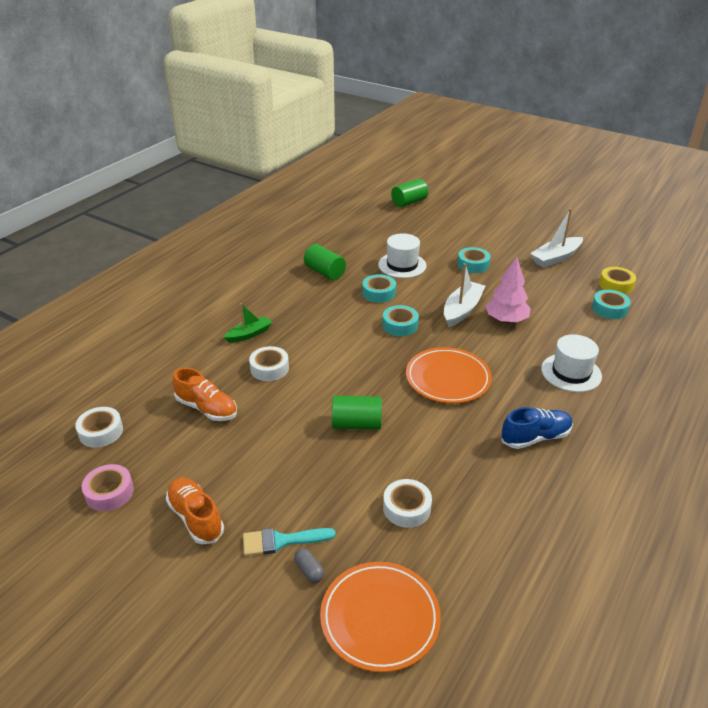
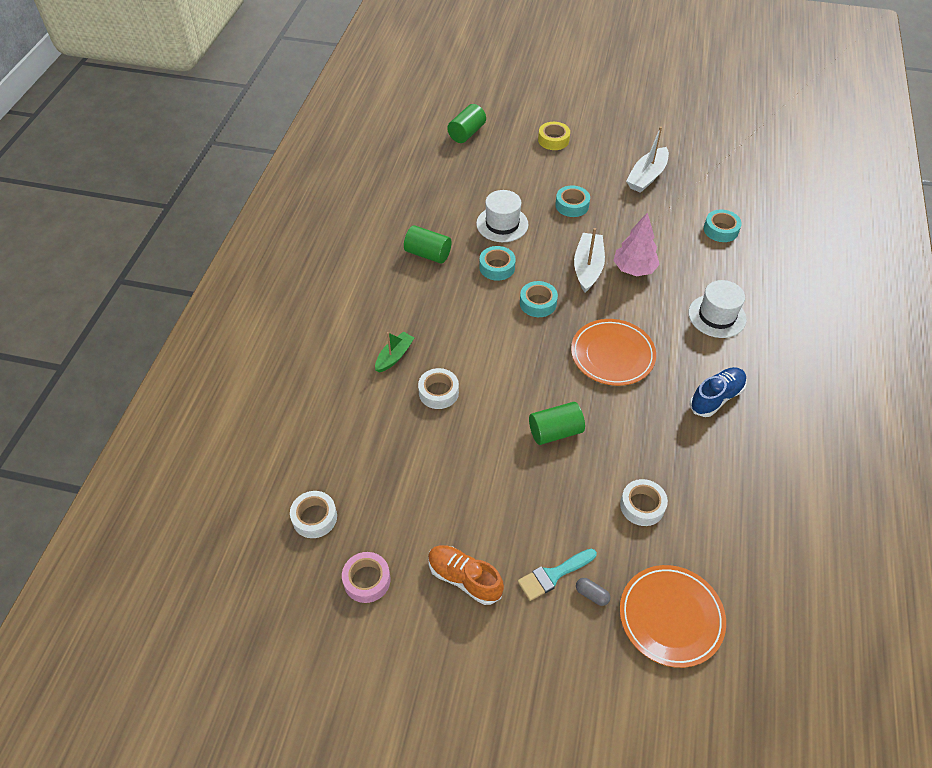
camera: 20 degrees left, 15 degrees up
orange shoe [173,368,237,421] -> none
yellow tape [599,267,636,294] -> yellow tape moved to [538,122,570,150]

